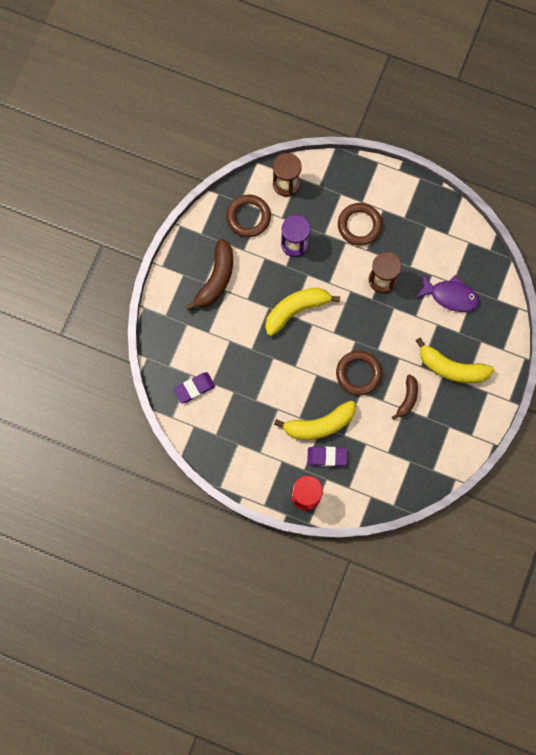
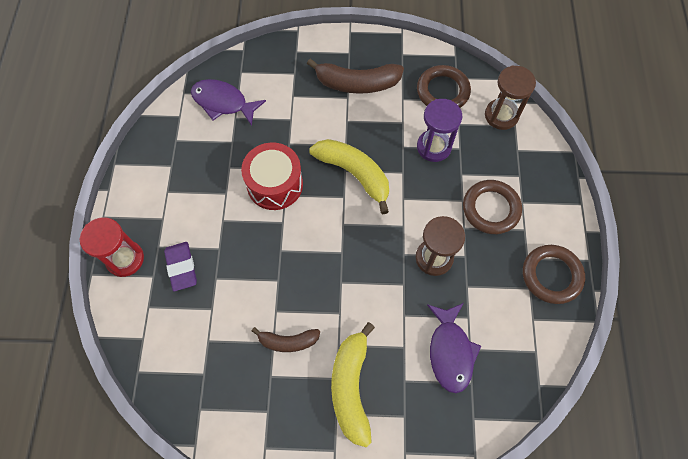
camera: 70 degrees right, 10 degrees down
purple eraser [173,372,215,404] -> purple fish [191,79,266,126]
yellow banana [274,401,356,440] -> none
brown ring [336,351,382,396] -> brown ring moved to [523,245,585,304]
none -> red drum [241,142,303,210]

